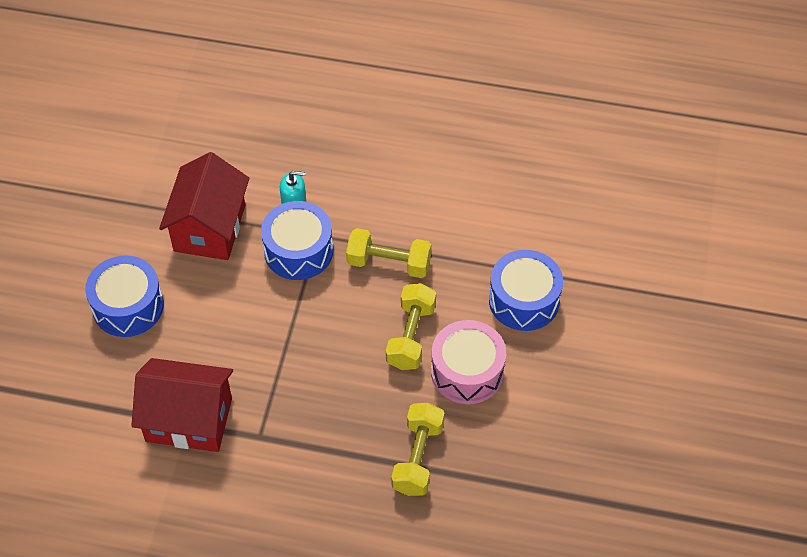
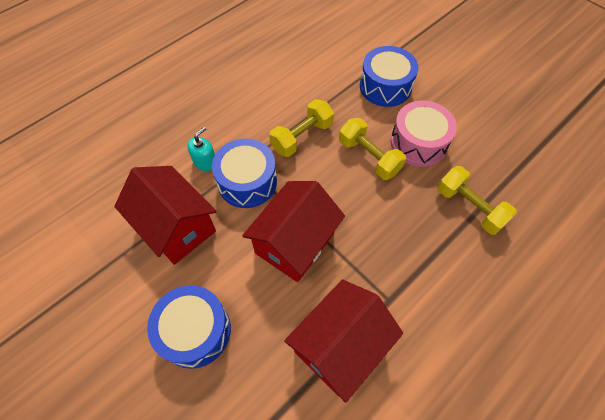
camera: 55 degrees left, 5 degrees up
none -> red house [242,181,345,282]

